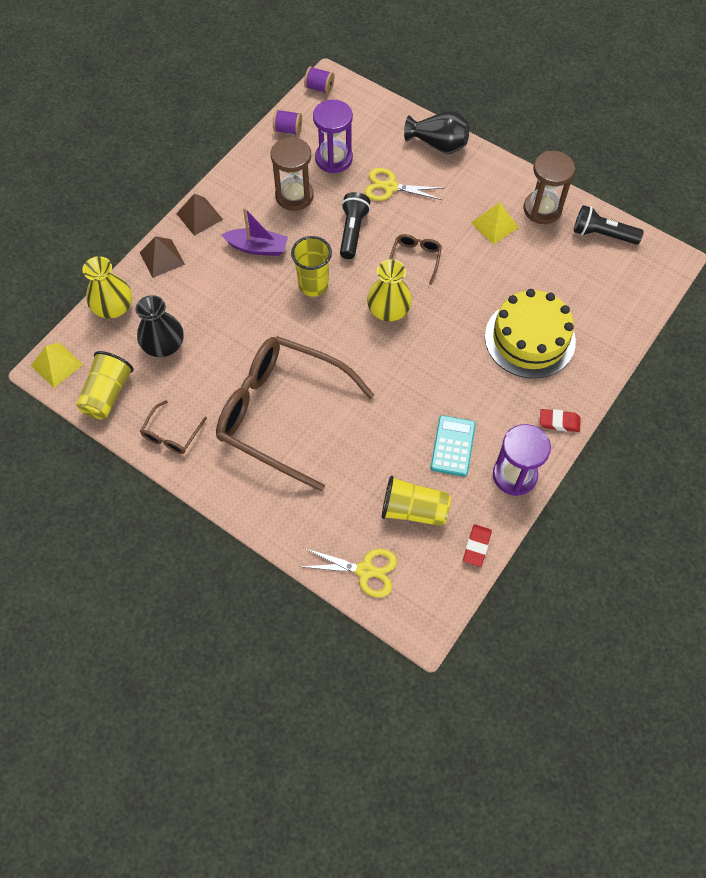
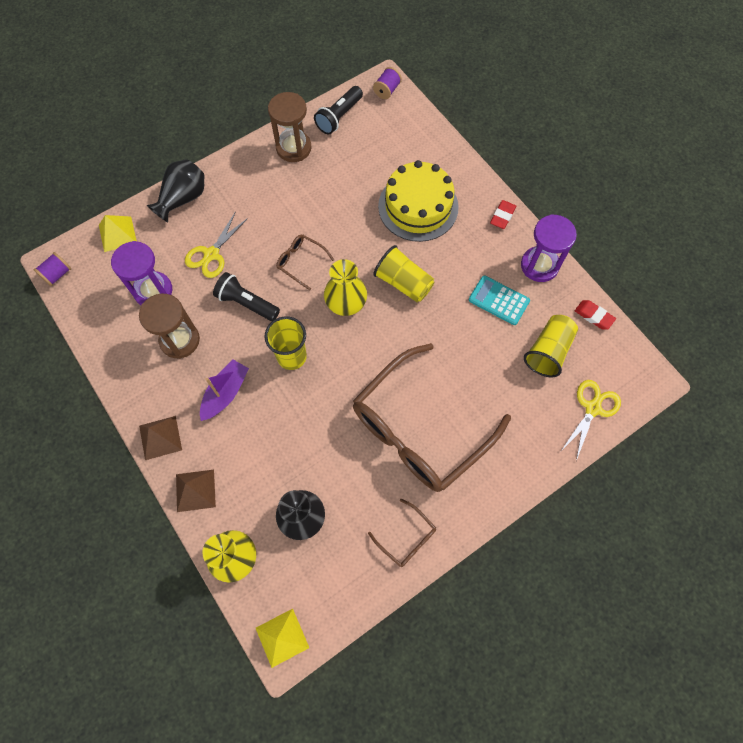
camera: 70 degrees left, 5 degrees up
yellow cup [76,351,133,419] -> yellow cup moved to [373,245,435,302]
purple spool [273,109,302,135] -> purple spool moved to [373,67,402,99]
yellow pyramid [471,202,519,245] -> yellow pyramid moved to [99,215,137,252]

